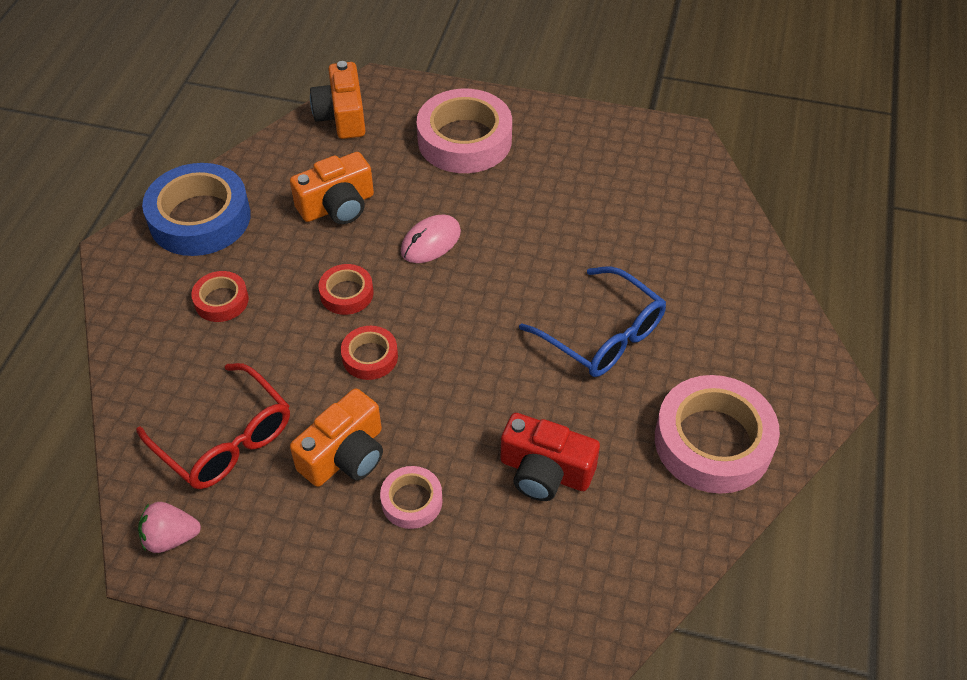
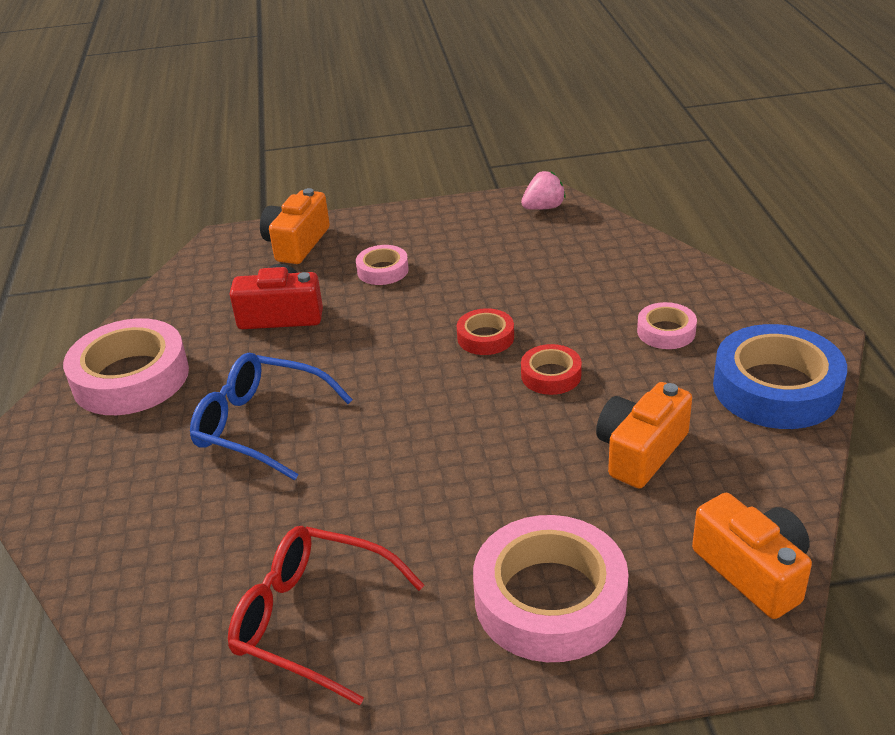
camera: 160 degrees right, 15 degrees down
red glasses [136,363,290,489] -> red glasses moved to [228,526,425,706]
red tape [191,271,249,322] -> pink tape [637,302,697,349]
orange camera [290,388,383,487] -> orange camera moved to [260,188,330,264]
pink mouse [401,215,461,263] -> none

